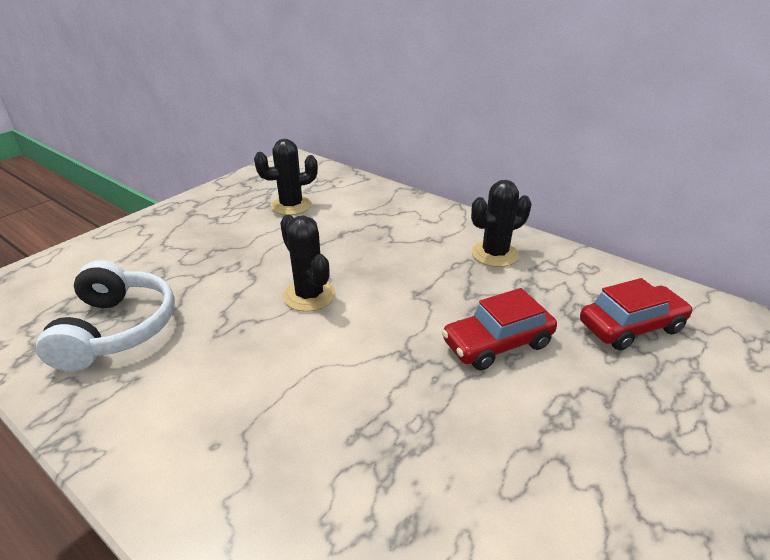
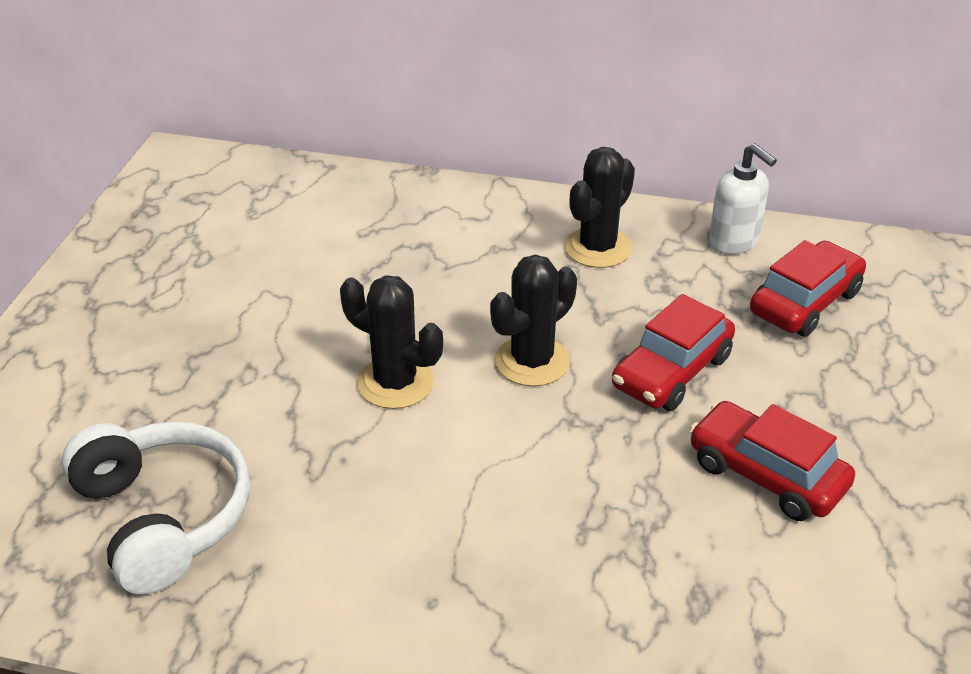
camera: 25 degrees left, 5 degrees up
black cactus [254,139,318,215] -> black cactus moved to [490,255,577,386]
none -> red car [690,401,855,521]
none -> white soap dispenser [709,143,777,255]

